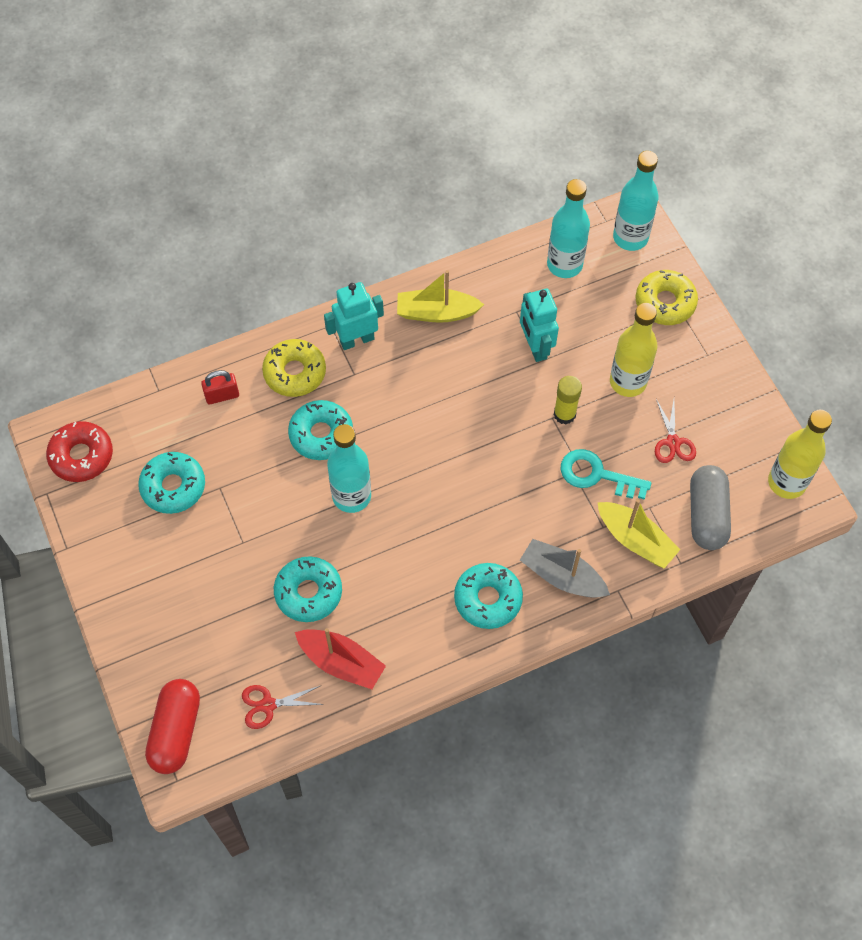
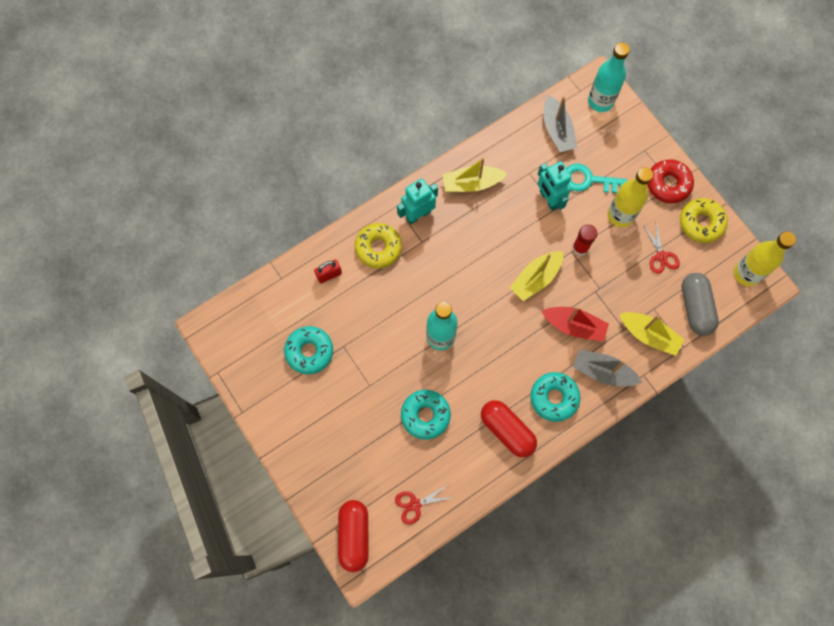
camera: 10 degrees left, 10 degrees up
red donut [46,421,113,482] -> red donut moved to [647,159,694,203]
turquoise donut [288,400,353,460] -> none
red boat [295,628,386,689] -> red boat moved to [541,307,609,341]
turquoise bottle [547,179,590,278] -> grey boat [544,95,577,152]
yellow glue stick [554,376,582,425] -> red glue stick [572,224,597,256]
turquoise key [560,449,651,500] -> turquoise key moved to [567,164,627,193]
yellow donut [635,270,698,325] -> yellow donut moved to [680,198,728,243]
none -> red capsule [481,400,537,457]
none -> yellow boat [510,251,563,301]

